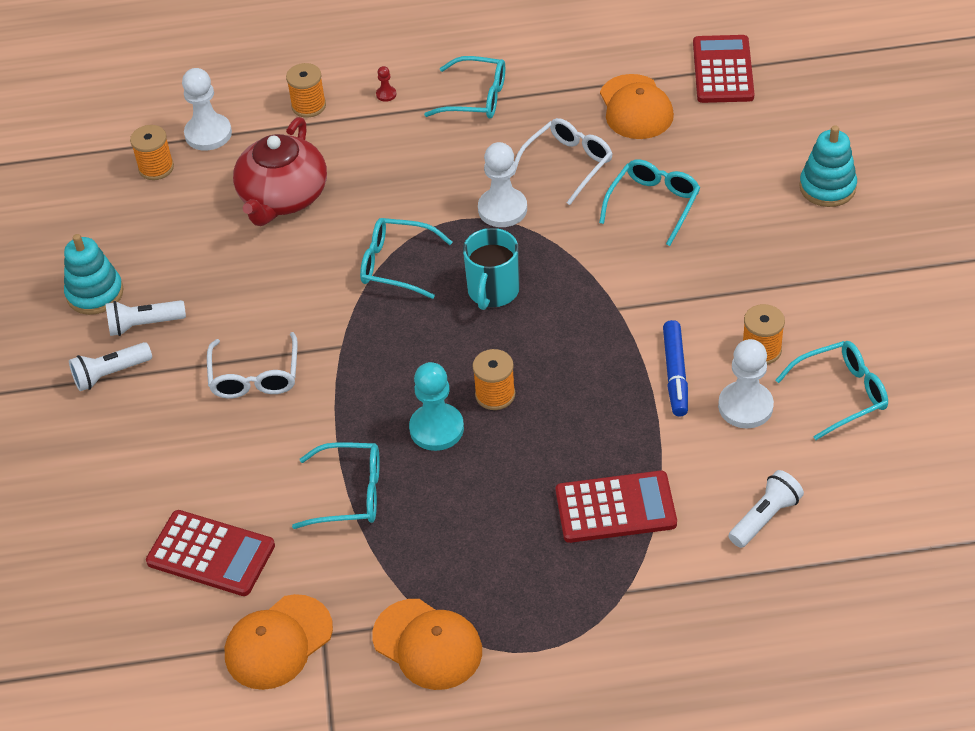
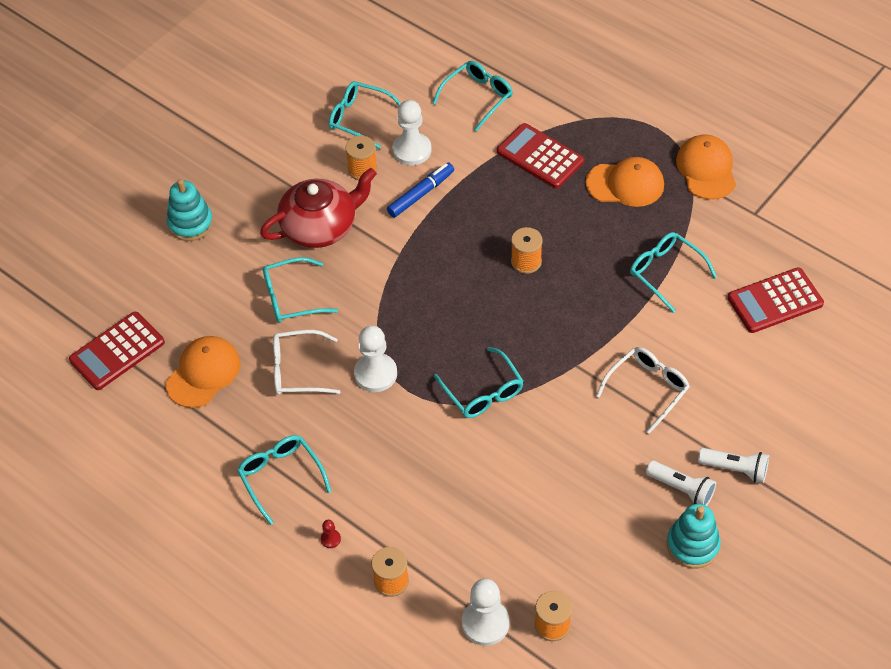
camera: 135 degrees left, 5 degrees up
red calculator [146,510,275,596] -> red calculator turned 90 degrees counterclockwise [728,268,824,333]
orange cap [225,594,333,690] -> orange cap moved to [586,157,664,207]
red teapot [233,117,327,226] -> red teapot moved to [260,168,377,248]
turquoise pawn [409,362,464,451] -> none
turquoise mug [463,228,520,310] -> none
white flashlight [729,470,804,548] -> turquoise glasses [433,61,513,132]

